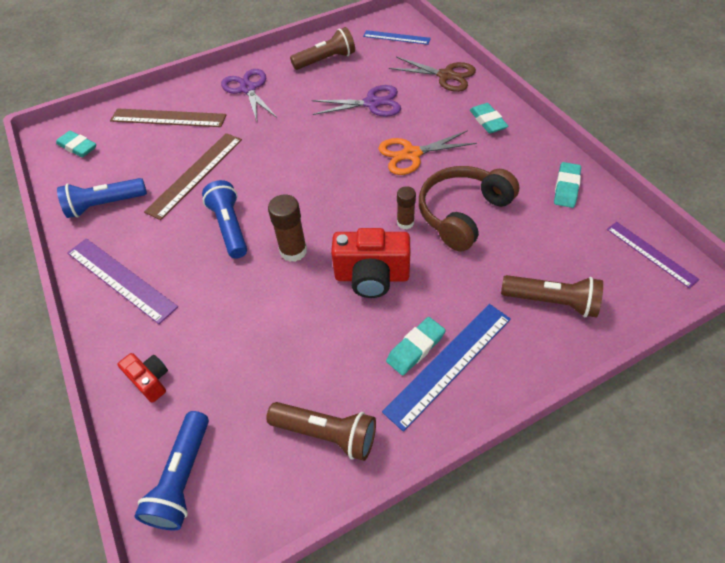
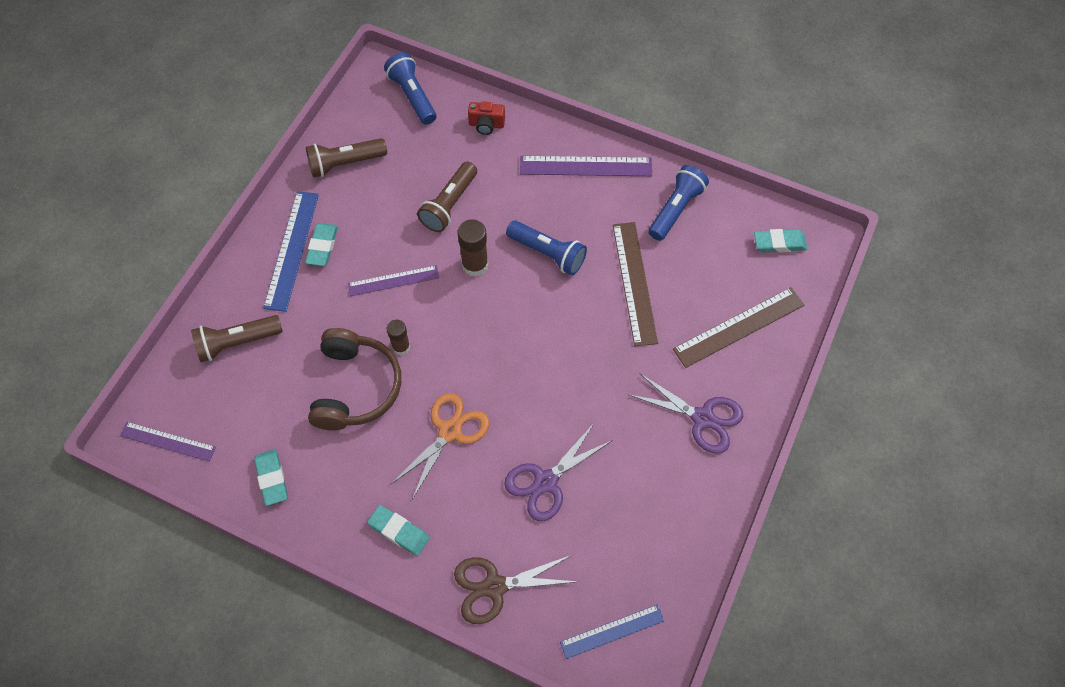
camera: 140 degrees right, 10 degrees up
brown flashlight [290,27,355,70] -> brown flashlight moved to [417,162,477,232]
red camera [331,228,410,298] -> purple ruler [348,265,439,296]

